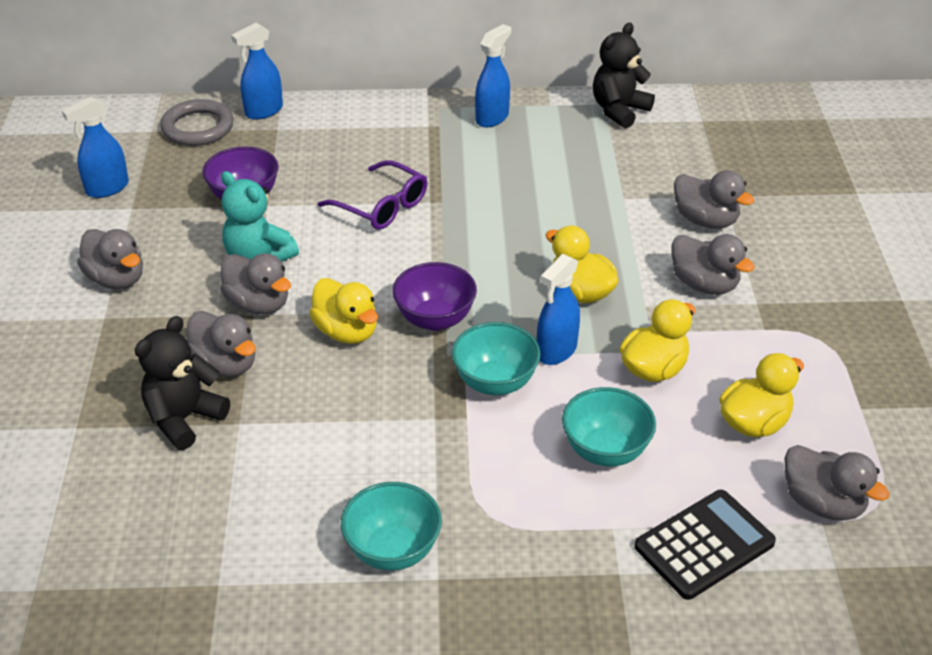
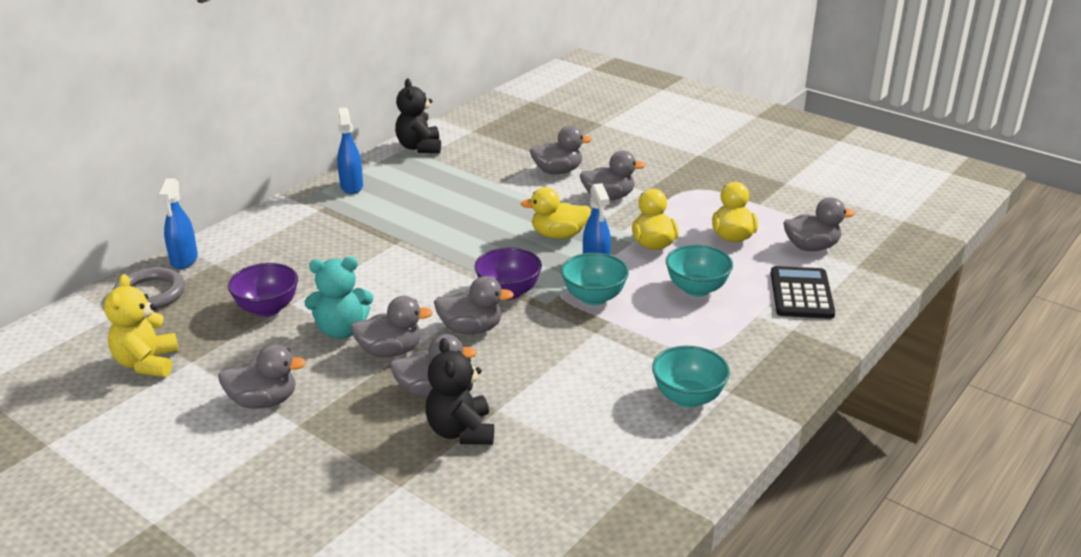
camera: 50 degrees left, 10 degrees down
blue spray bottle [62,97,129,198] -> yellow teddy bear [104,274,178,377]
yellow duck [309,278,378,344] -> grey duck [434,276,514,334]
purple glasses [318,160,427,230] -> none

